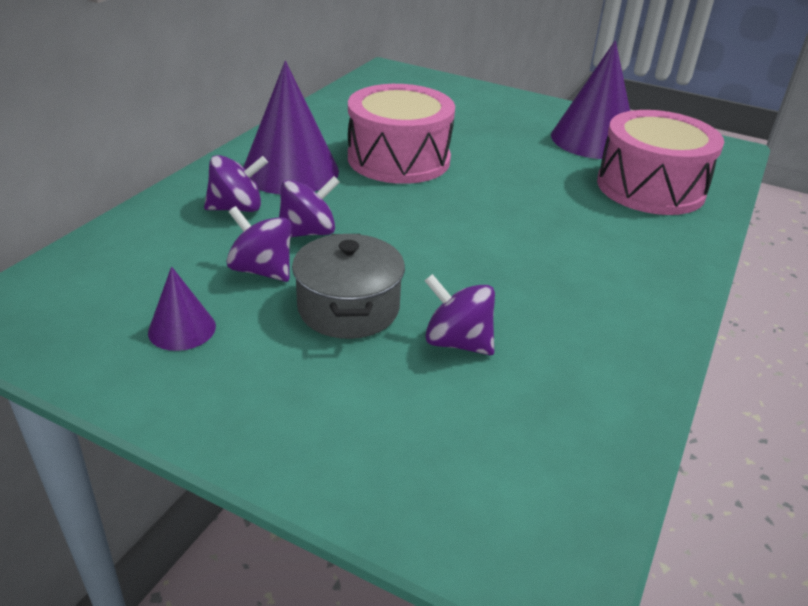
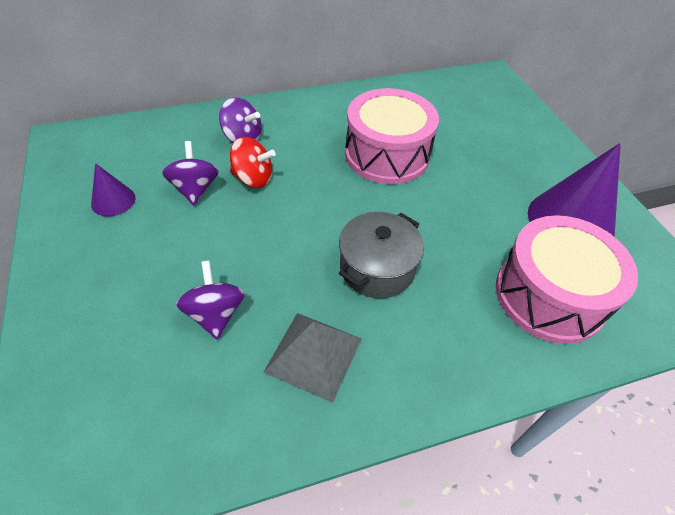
camera: 45 degrees right, 15 degrees up
purple cone [244,61,339,194] -> none
purple spinning top [279,176,340,237] -> red spinning top [230,137,276,188]
grey pot [292,234,405,339] -> grey pot moved to [339,212,424,298]
none -> grey pyramid [263,313,362,403]

